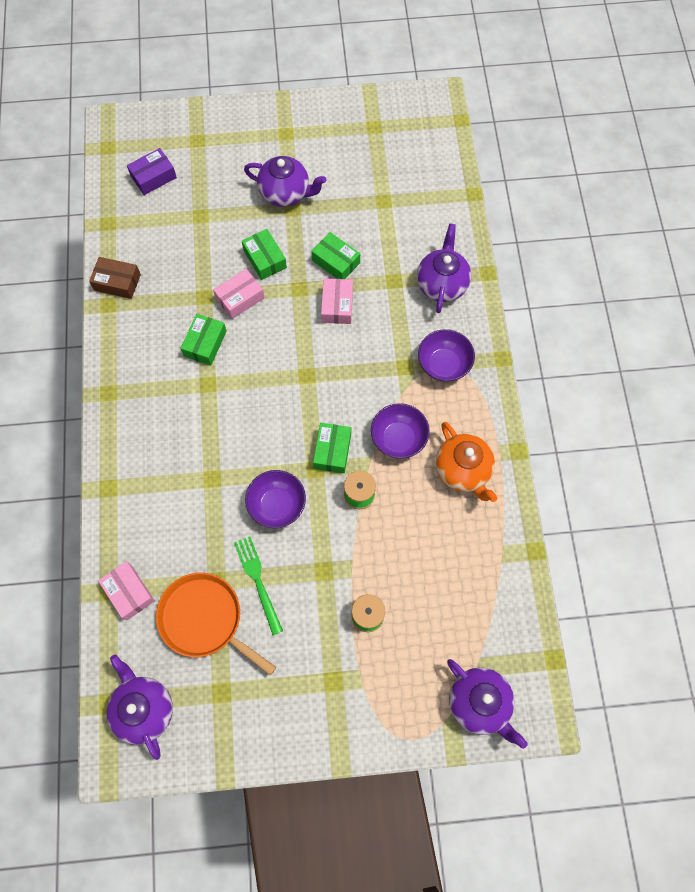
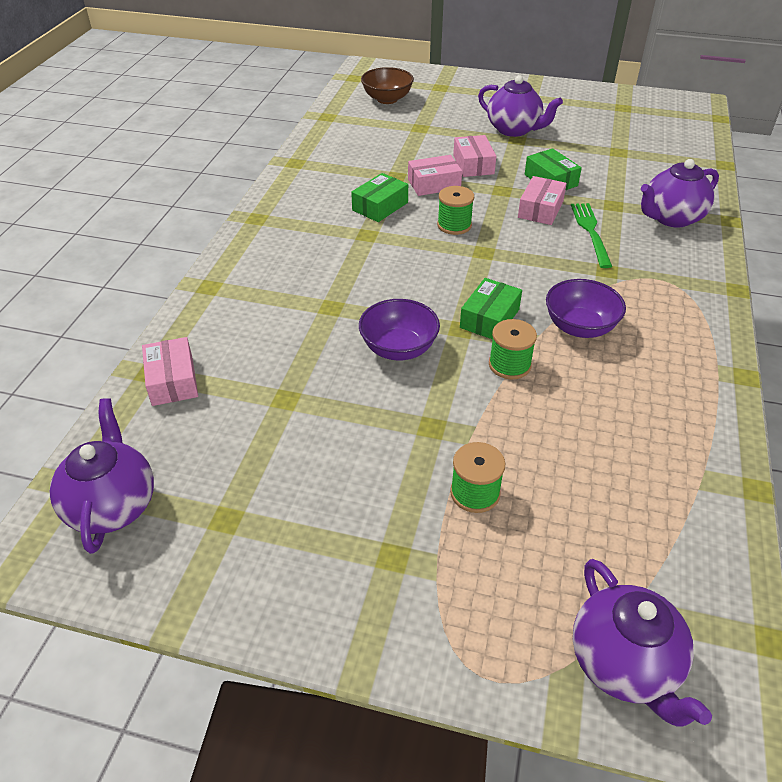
camera: 20 degrees right, 25 degrees down
brown box [89,257,141,299] -> none
purple box [127,148,177,195] -> brown bowl [361,67,414,104]
orange pan [156,573,276,676] -> none
green fork [234,536,283,635] -> green fork moved to [571,203,612,268]
green box [242,229,287,280] -> pink box [453,135,496,177]
purple teapot [417,224,471,313] -> purple teapot turned 150 degrees counterclockwise [641,159,719,228]
purple bowl [418,329,475,382] -> none
orange teapot [436,422,497,502] -> none
none -> green spool [437,186,474,235]

